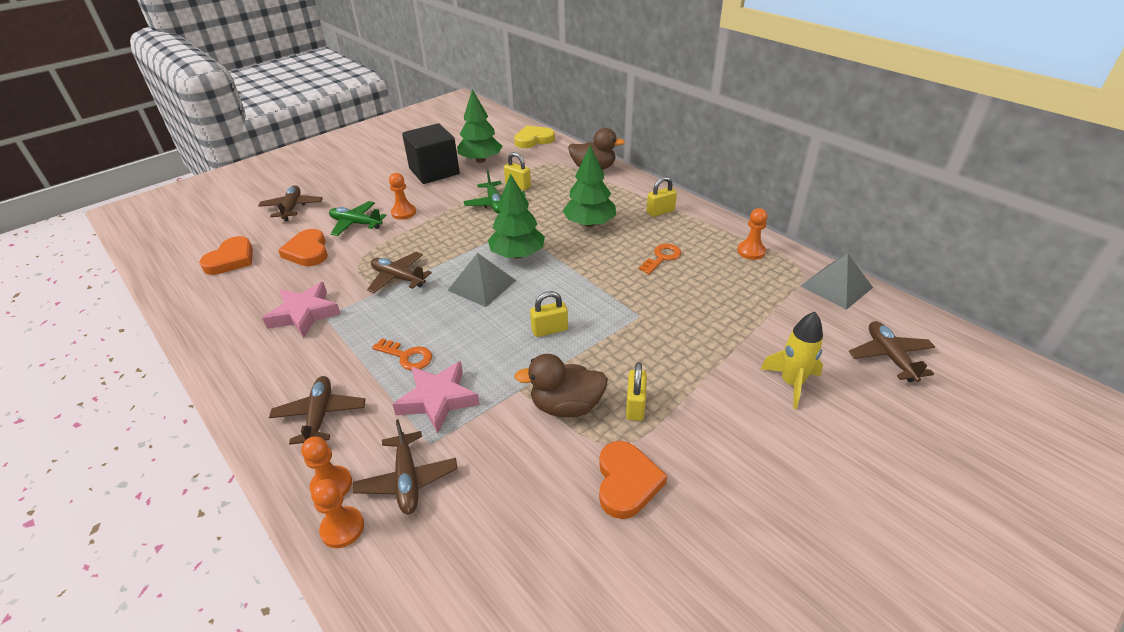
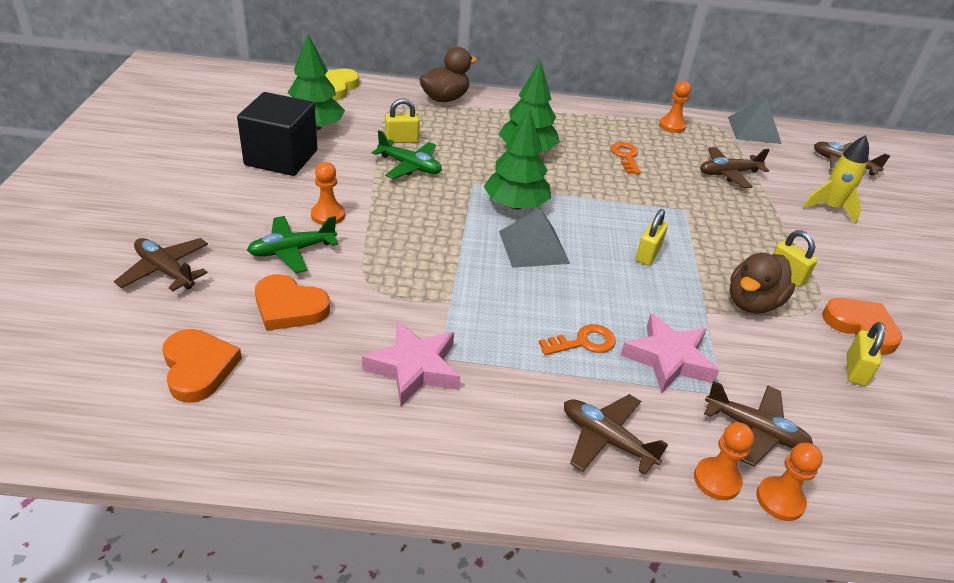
camera: 50 degrees left, 0 degrees up
brown plane [367,252,432,293] -> brown plane moved to [700,147,770,188]
yellow padlock [647,177,677,217] -> yellow padlock moved to [847,322,885,386]

